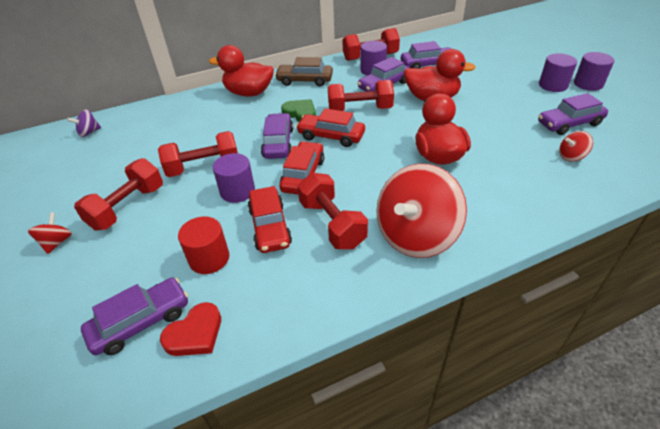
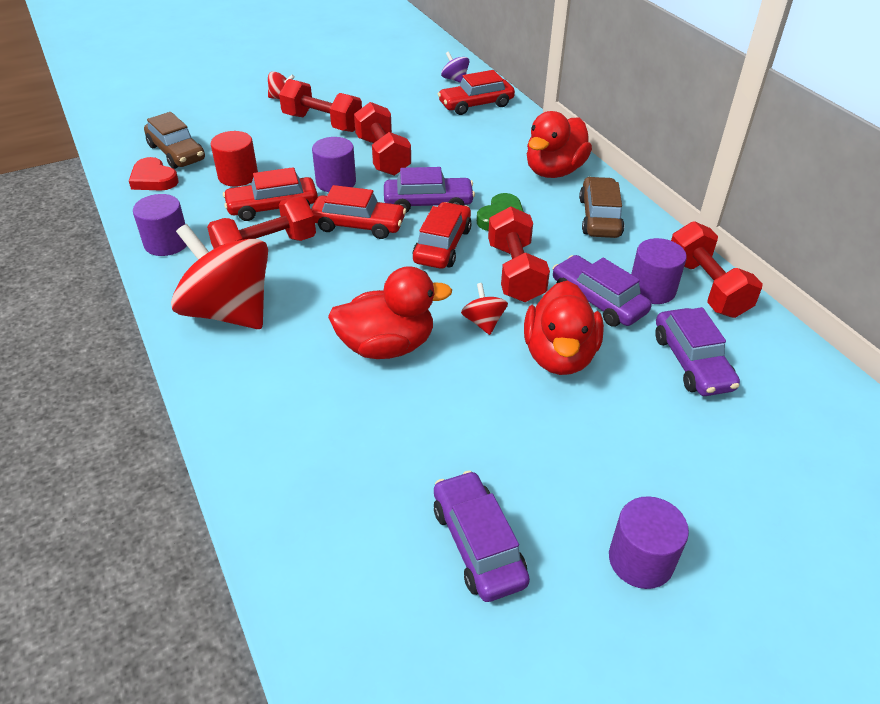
camera: 85 degrees right, 0 degrees up
purple car [81,278,188,355] -> brown car [144,112,205,169]
red duck [209,45,274,96] -> red duck turned 150 degrees counterclockwise [527,111,592,178]
red spinning top [559,131,593,162] -> red spinning top moved to [461,283,508,335]
purple cylinder [574,52,614,91] -> purple cylinder moved to [133,194,187,256]
none -> red car [438,70,515,115]

